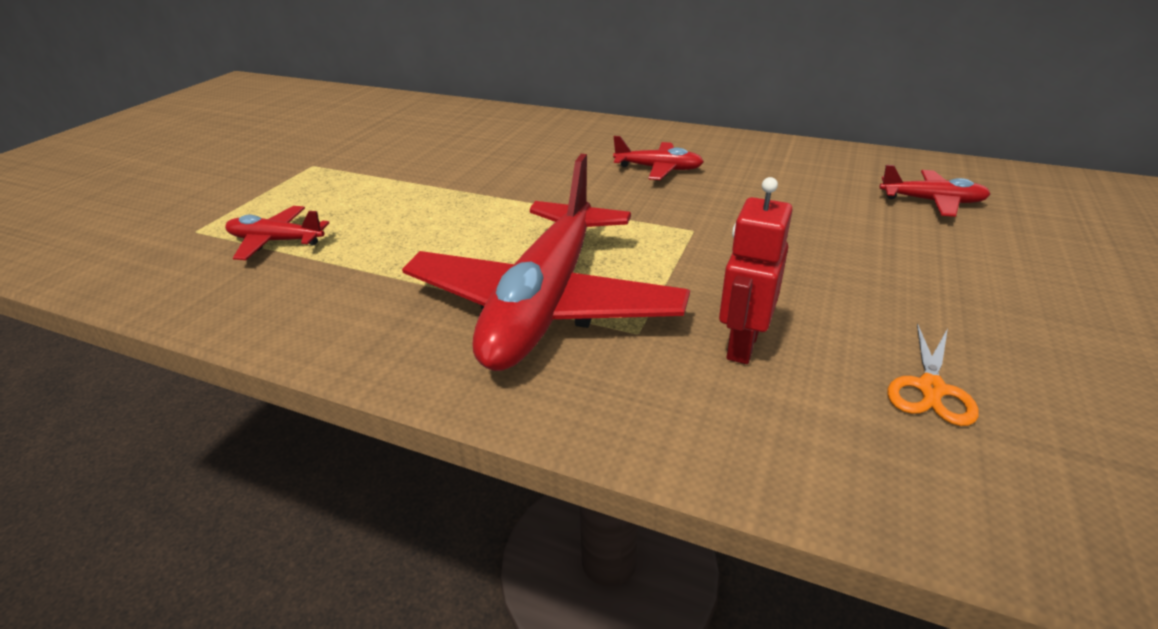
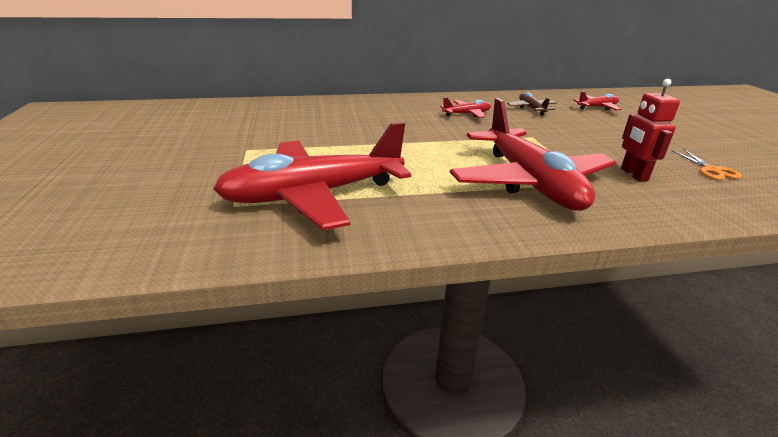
camera: 35 degrees left, 5 degrees down
red plane [225,206,329,260] -> red plane [213,122,411,230], size x2.27
none -> brown plane [507,92,557,116]

